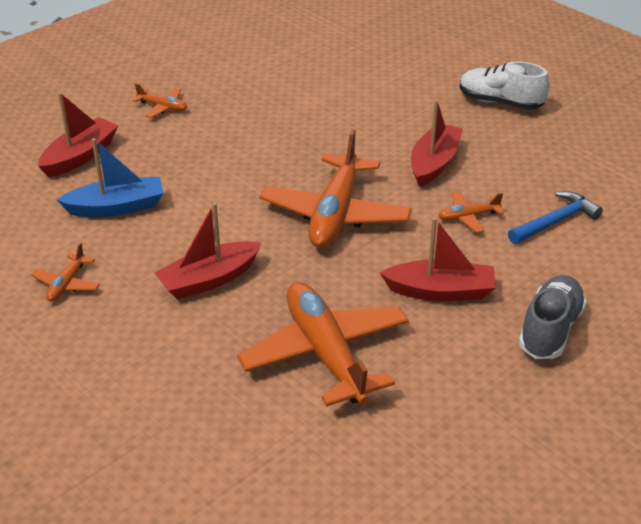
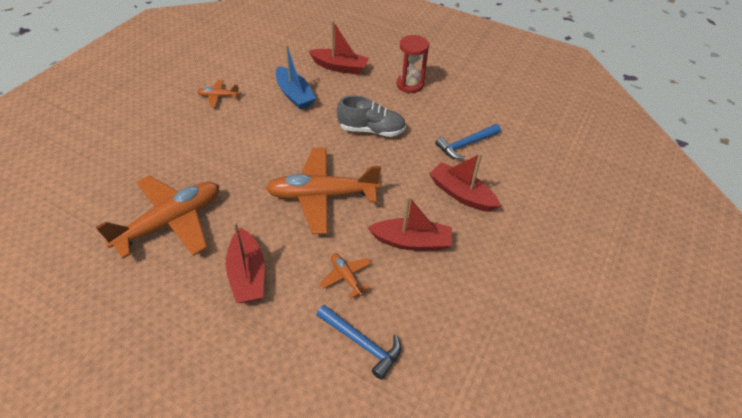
camera: 70 degrees right, 10 degrees up
orange plane [132,83,187,118] -> red hourglass [397,35,429,93]
red boat [154,202,261,299] -> red boat moved to [429,153,501,212]
white shoe [460,61,549,110] -> none
grey shoe [519,275,587,359] -> grey shoe moved to [337,95,406,137]
none -> blue hammer [435,124,501,160]

